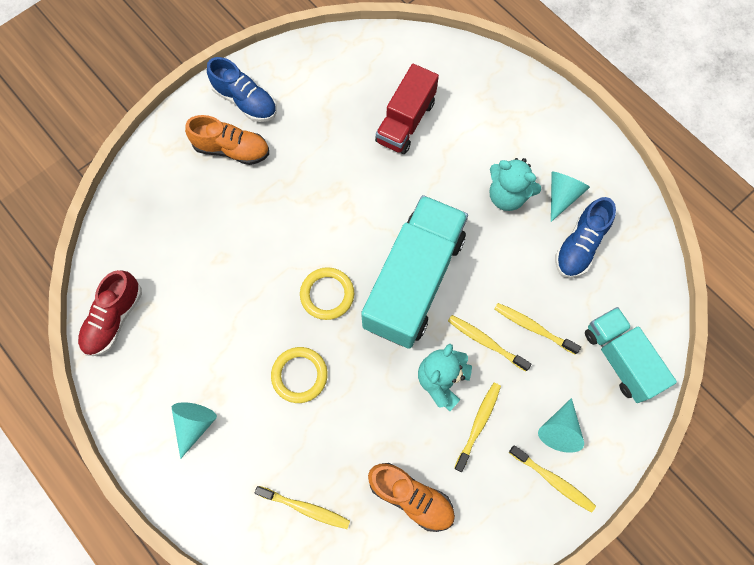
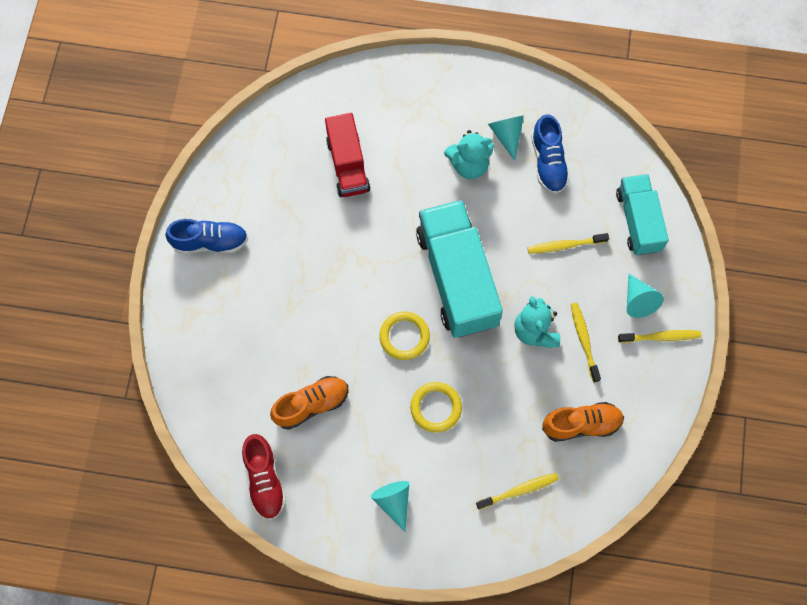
camera: 40 degrees left, 0 degrees up
orange shoe [185,115,269,165] -> orange shoe moved to [270,376,348,430]
yellow toothbrush [448,315,532,371] -> none
turquoise truck [585,307,677,403] -> turquoise truck turned 60 degrees clockwise [616,174,669,256]

